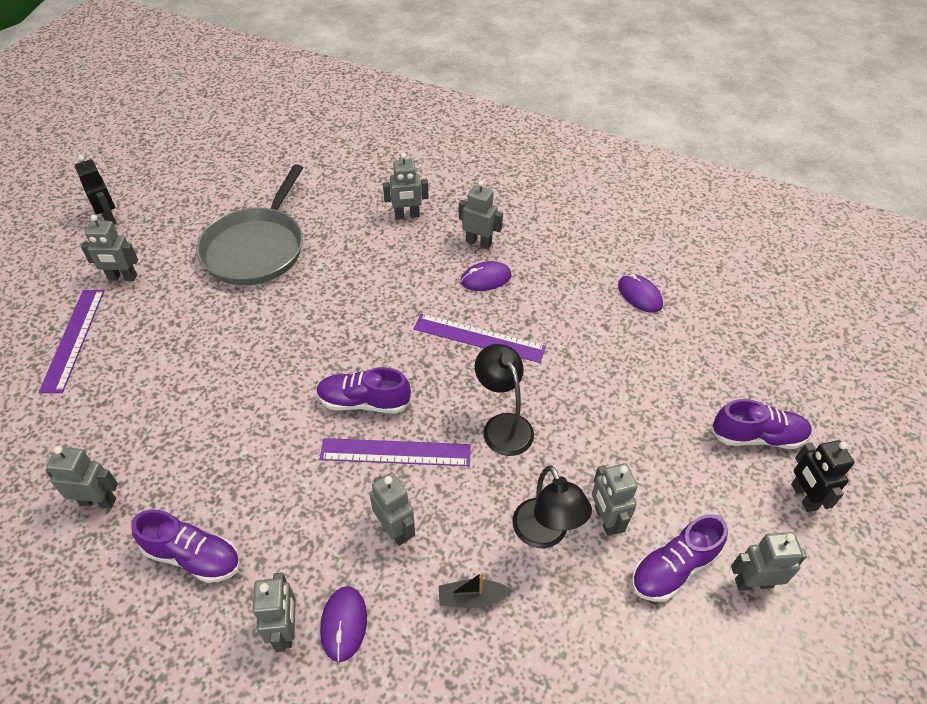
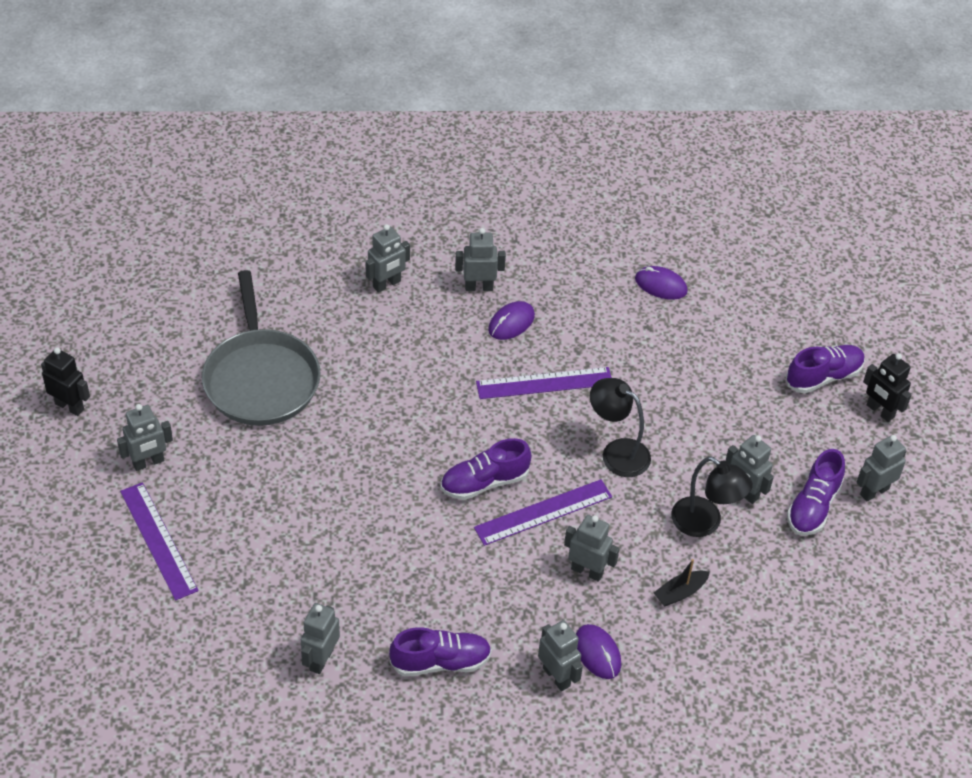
camera: 30 degrees left, 0 degrees up
grey robot [46,446,118,509] -> grey robot turned 45 degrees counterclockwise [301,603,340,674]

